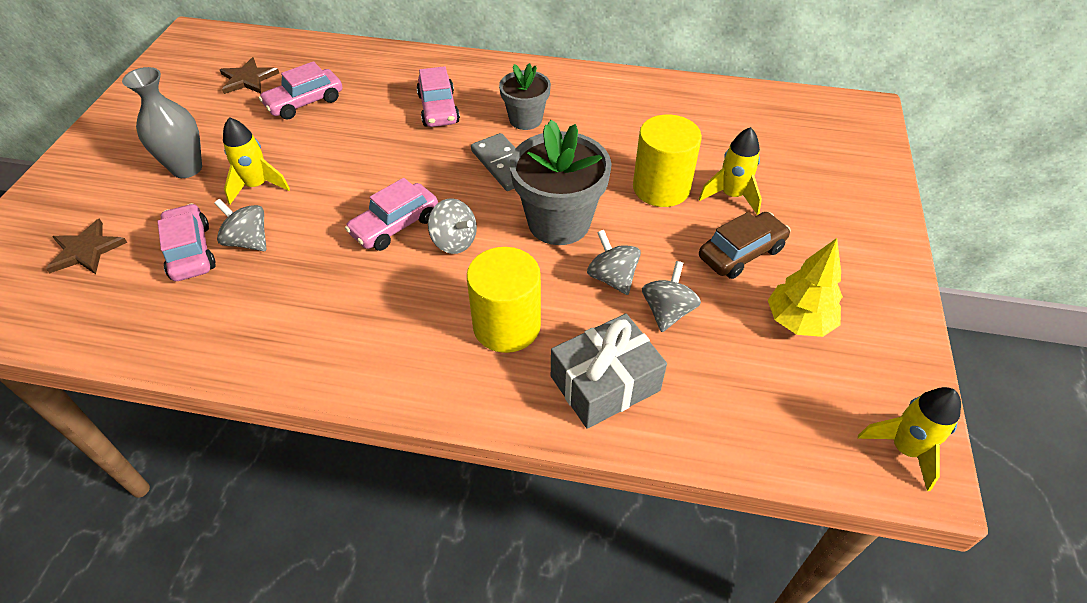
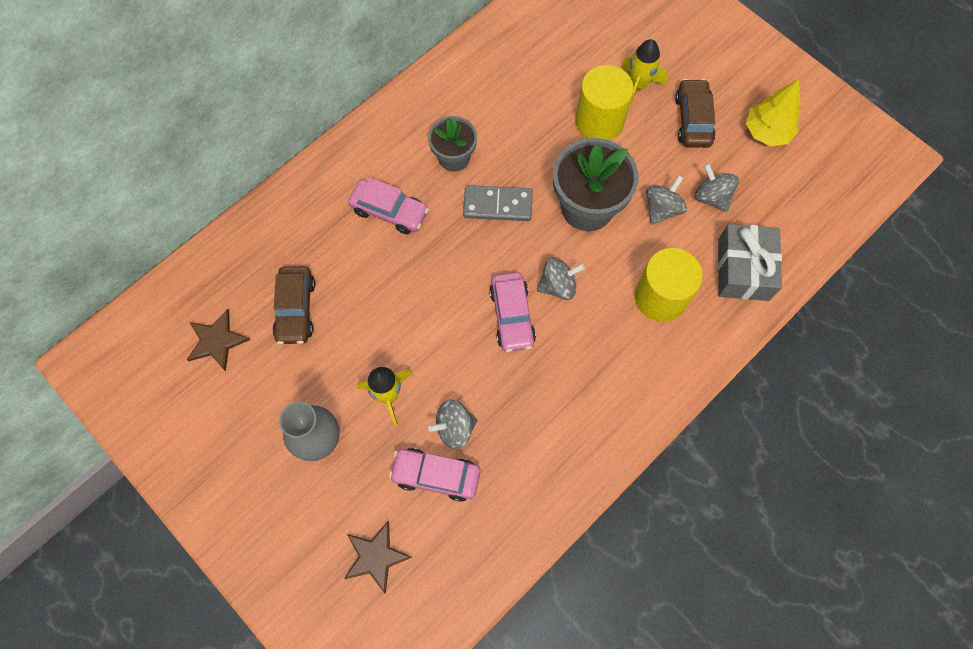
camera: 55 degrees left, 20 degrees up
pink car [259,61,342,119] -> brown car [272,266,315,344]
grey spinning top [587,230,641,295] -> grey spinning top turned 120 degrees clockwise [646,175,687,224]
yellow rocket [858,387,961,491] -> none

